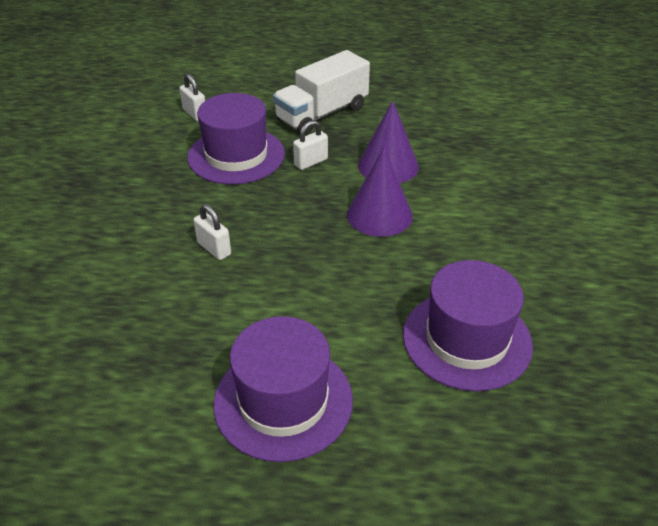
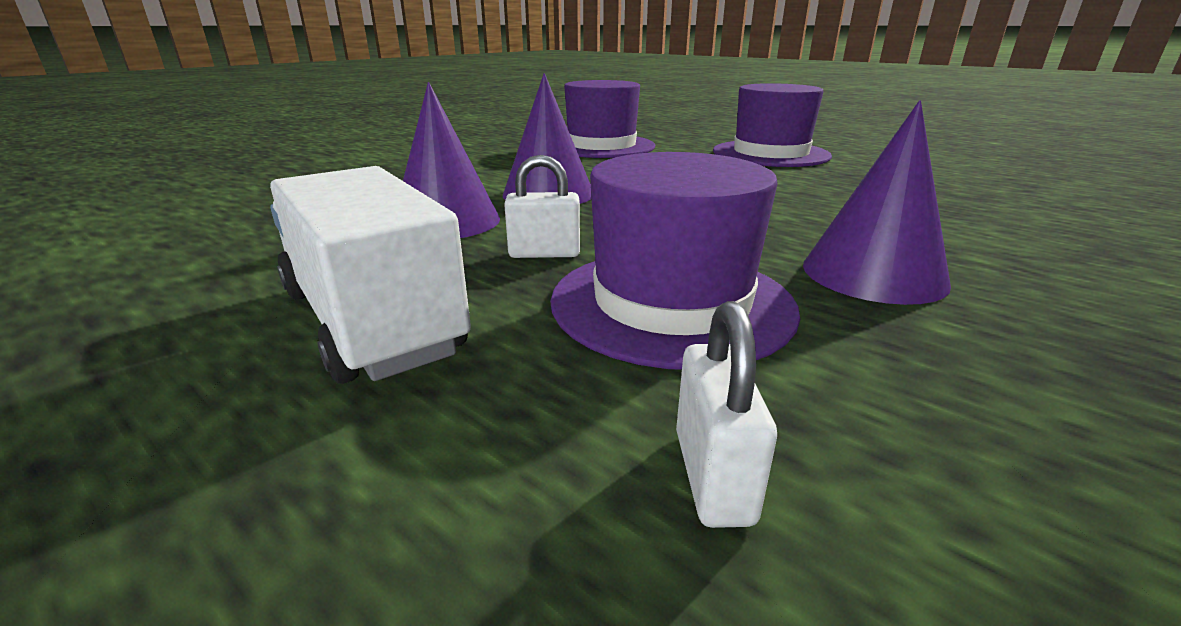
camera: 145 degrees left, 15 degrees down
white padlock [193,204,231,260] -> none
white truck [273,50,370,135] -> white truck turned 120 degrees counterclockwise [270,166,471,384]
none -> purple cone [803,100,951,305]

